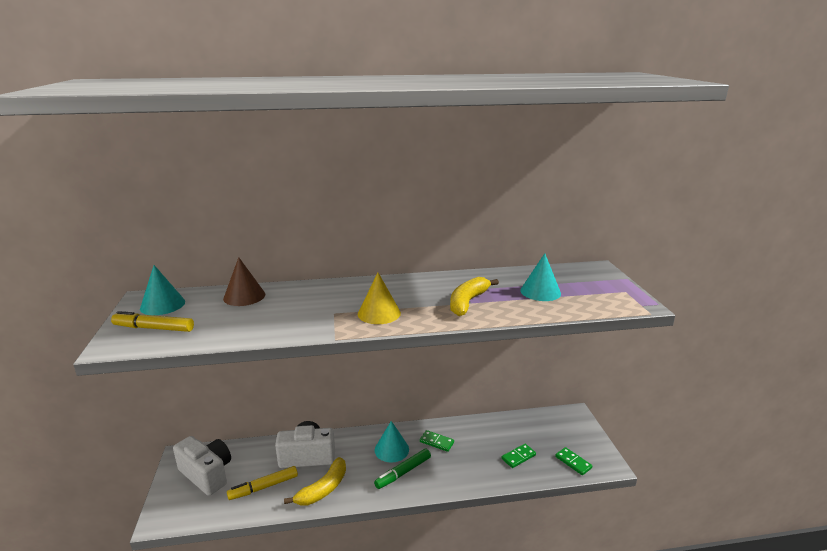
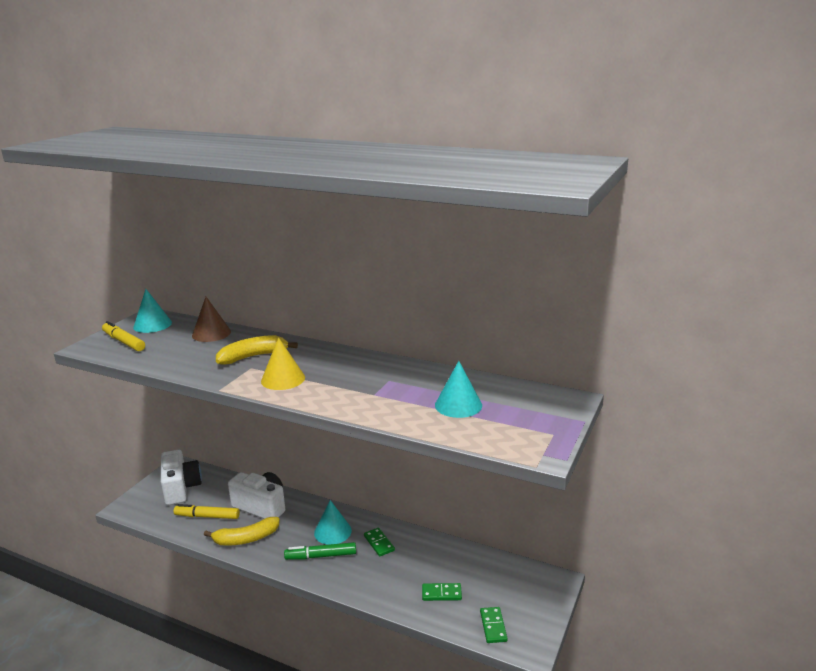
camera: 35 degrees right, 0 degrees up
yellow banana [450,277,499,316] -> yellow banana moved to [216,335,298,365]

